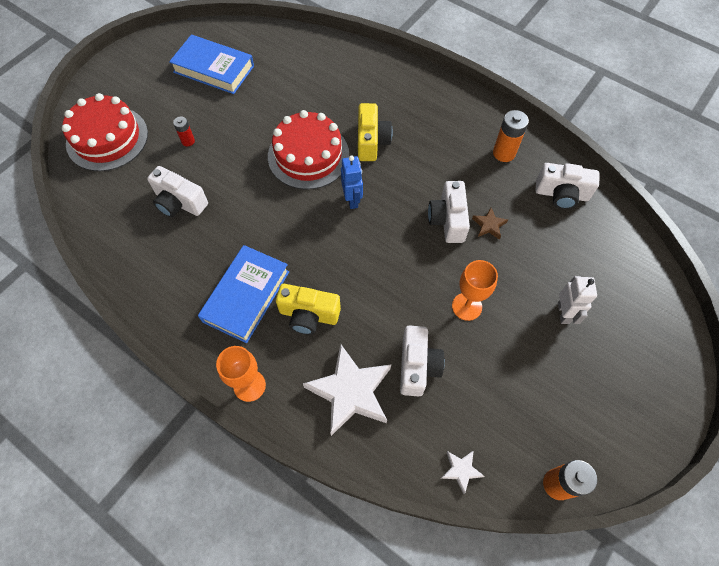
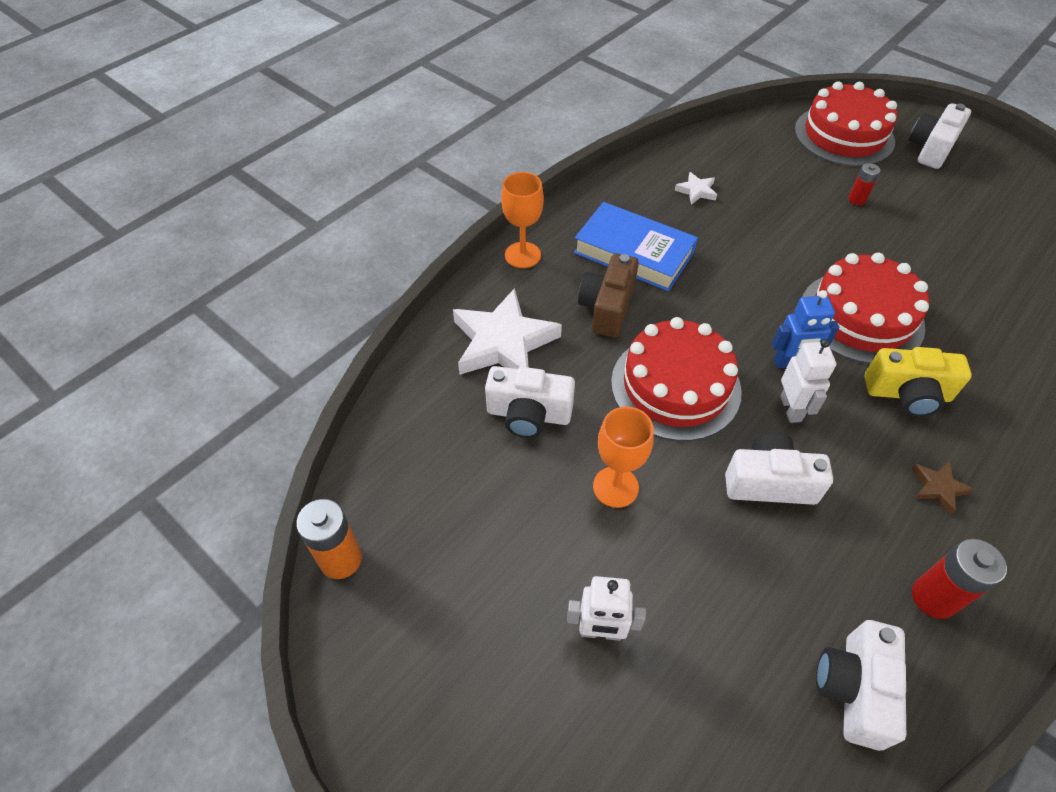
camera: 95 degrees right, 10 degrees down
white camera [147,166,208,217] -> white camera moved to [909,103,971,169]
blue book [169,35,254,94] -> none
yellow camera [276,284,341,335] -> brown camera [578,253,639,338]
white star [441,450,485,494] -> white star moved to [675,172,717,205]
brown star [472,208,508,240] -> brown star moved to [912,461,975,515]
orange battery [493,110,529,162] -> red battery [912,539,1007,619]
none -> red cake [611,317,742,441]
none -> white robot [780,339,836,423]

